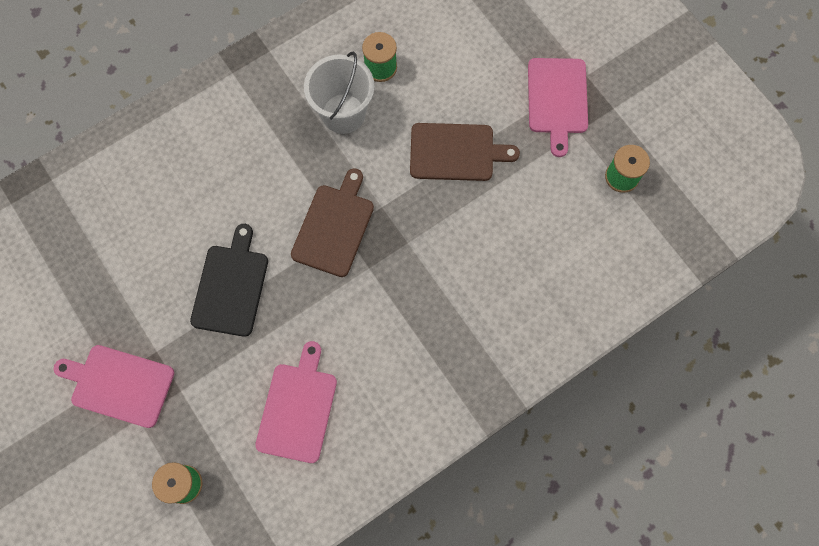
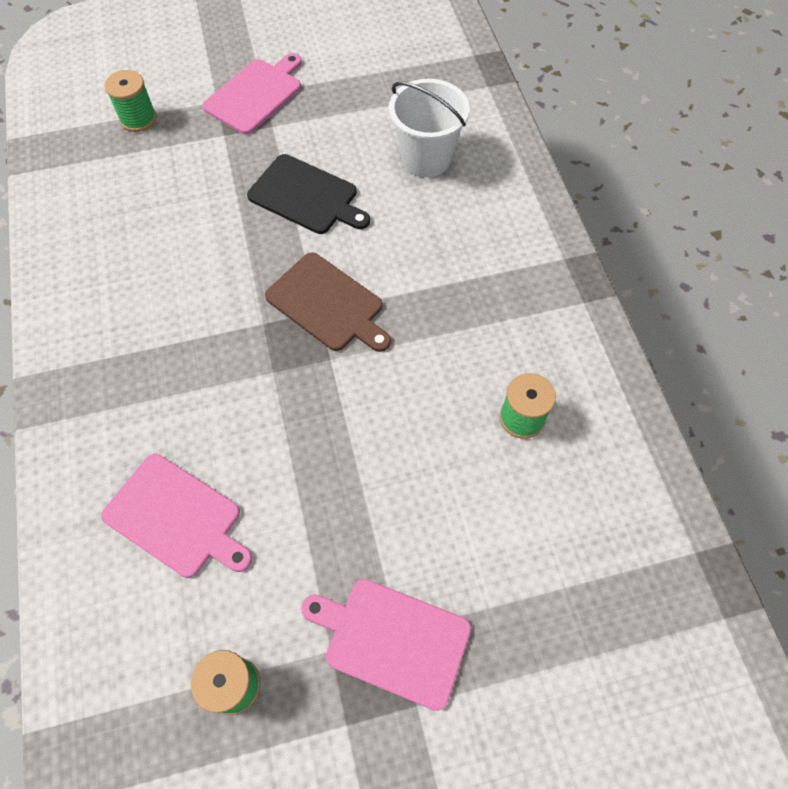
camera: 110 degrees right, 10 degrees down
pink cutting board [255,341,337,463] -> pink cutting board moved to [101,454,252,578]
white bucket [304,52,375,134] -> white bucket moved to [389,79,470,177]
brown cutting board [410,123,520,181] -> none

